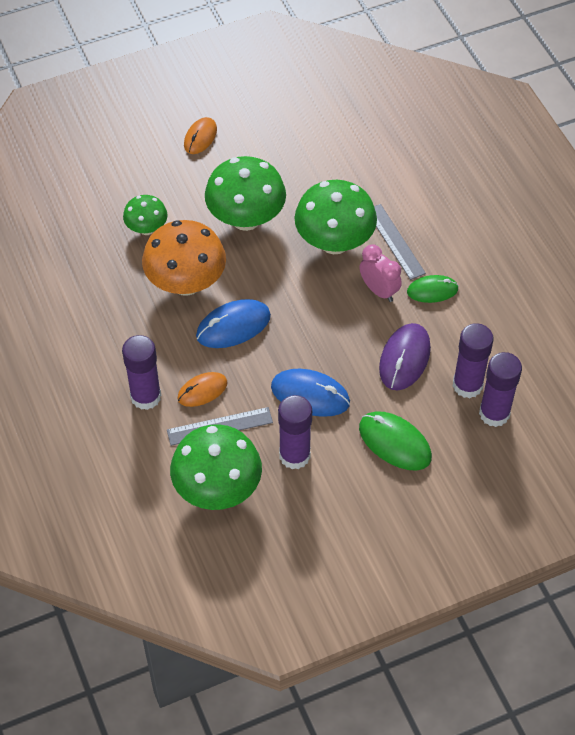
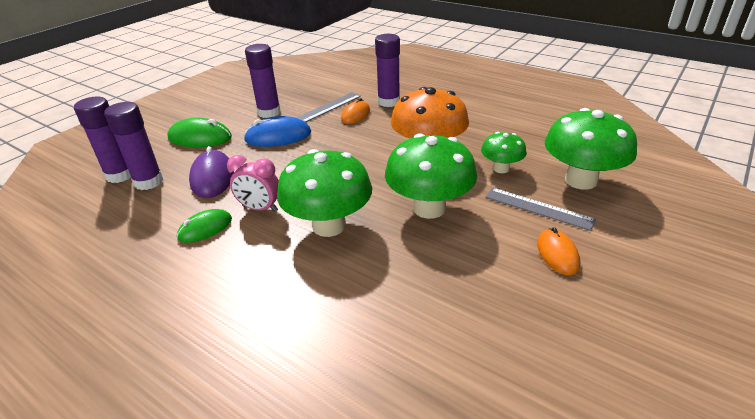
camera: 150 degrees right, 20 degrees down
green mushroom [170,424,262,510] -> green mushroom moved to [545,108,637,190]
blue mouse [196,299,271,348] -> none
grey ruler [374,204,426,280] -> grey ruler moved to [485,188,596,231]

